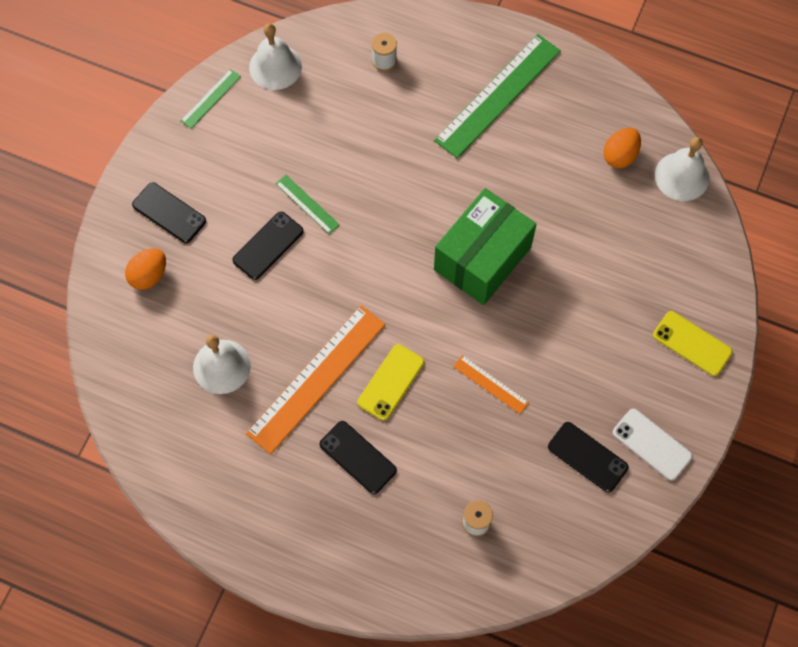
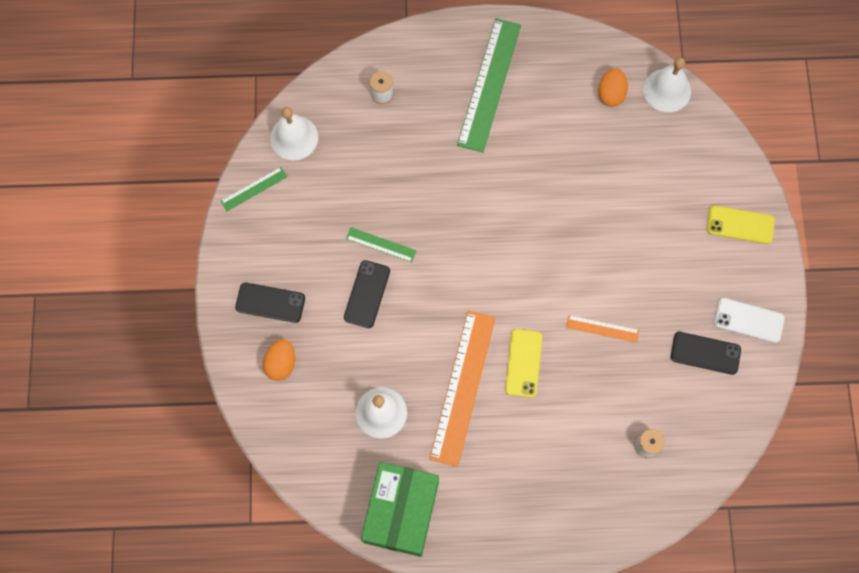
camera: 25 degrees left, 5 degrees up
green ruler [181,69,241,129] -> green ruler turned 45 degrees clockwise [221,167,287,211]
black phone [320,421,397,494] -> none
green box [434,188,537,305] -> green box moved to [361,462,439,557]

